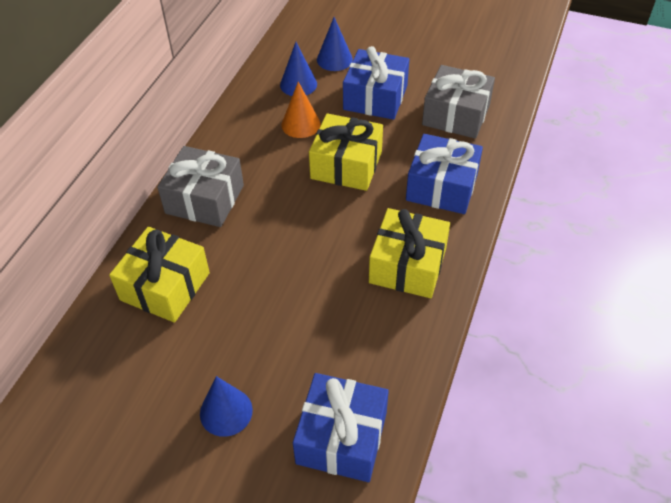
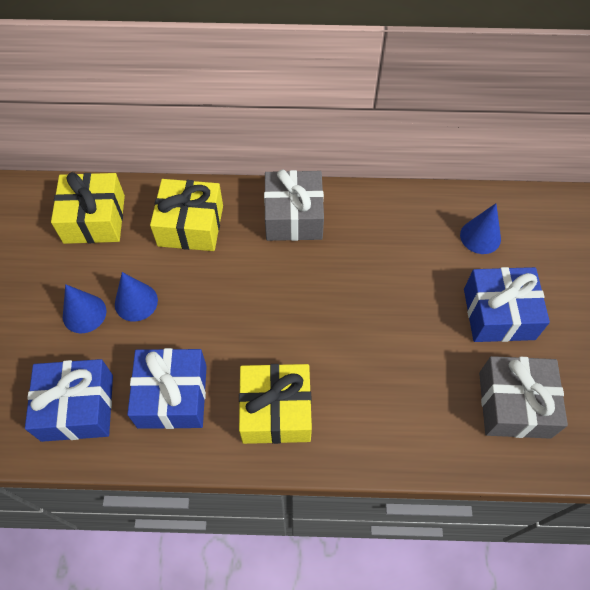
camera: 70 degrees right, 10 degrees up
orange cone [282,82,320,138] -> none
yellow gift [309,113,383,191] -> yellow gift moved to [51,172,125,244]
blue cone [317,17,353,71] -> blue cone moved to [115,272,158,321]
blue gift [406,134,483,214] -> blue gift moved to [127,348,207,429]

